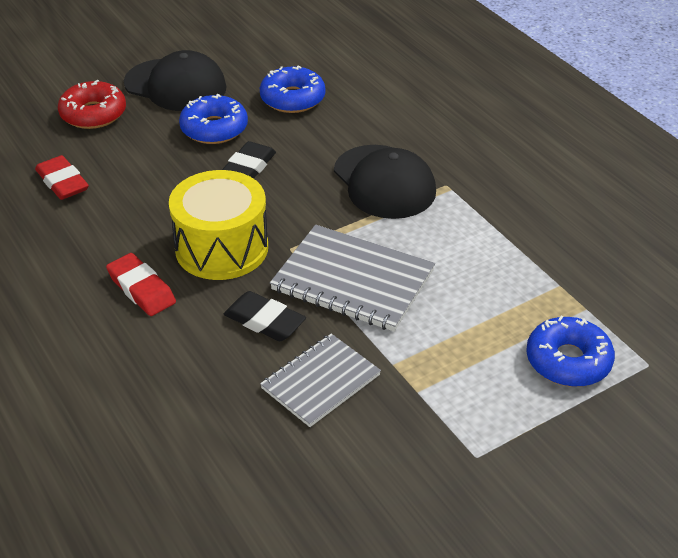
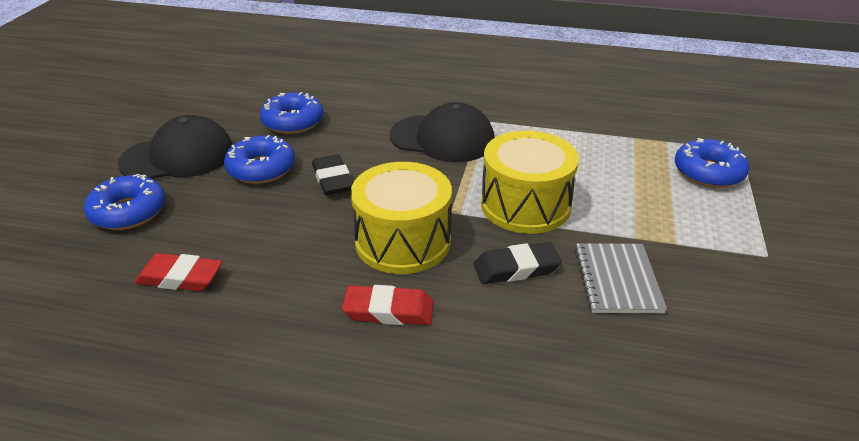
camera: 45 degrees left, 5 degrees down
red donut [58,80,126,129] -> blue donut [84,174,166,230]
grey notebook [270,225,435,331] -> yellow drum [481,131,579,234]

